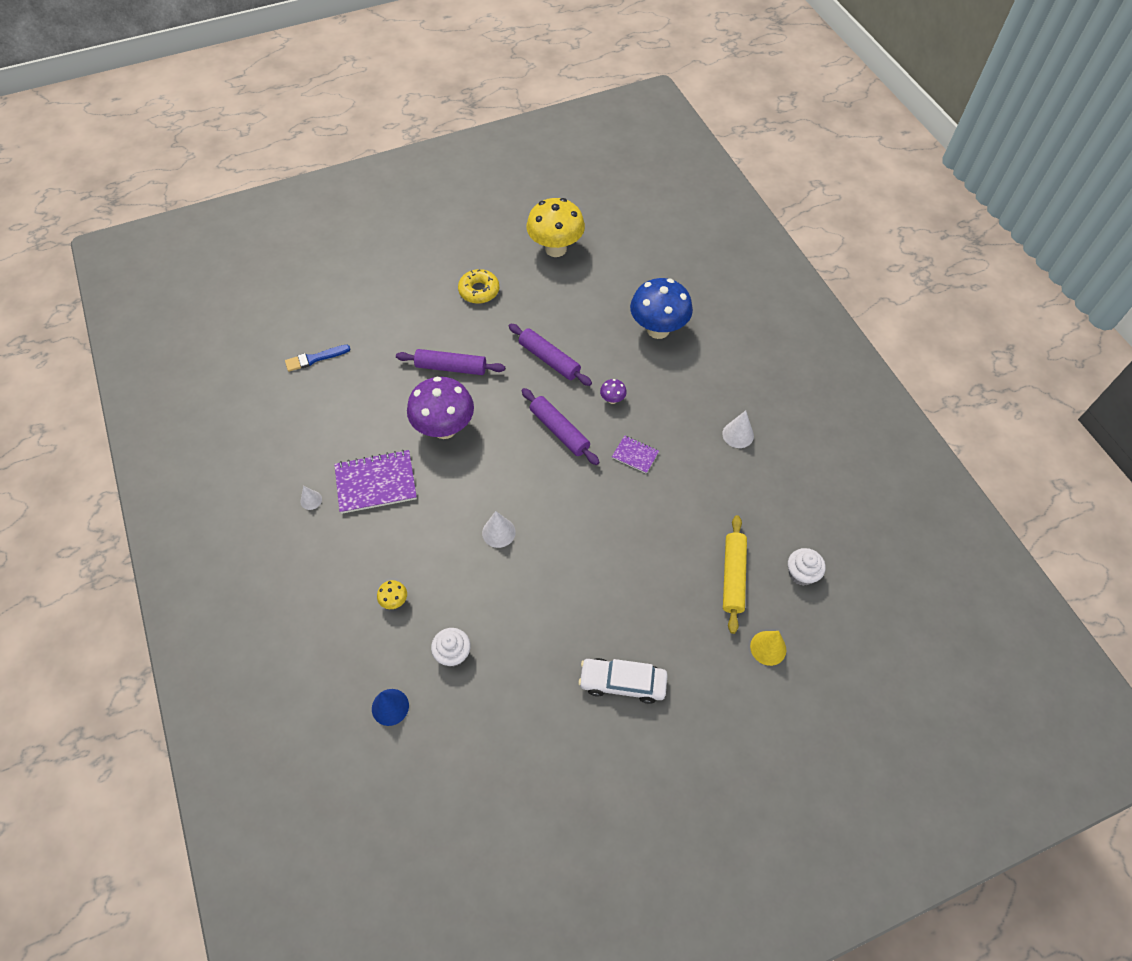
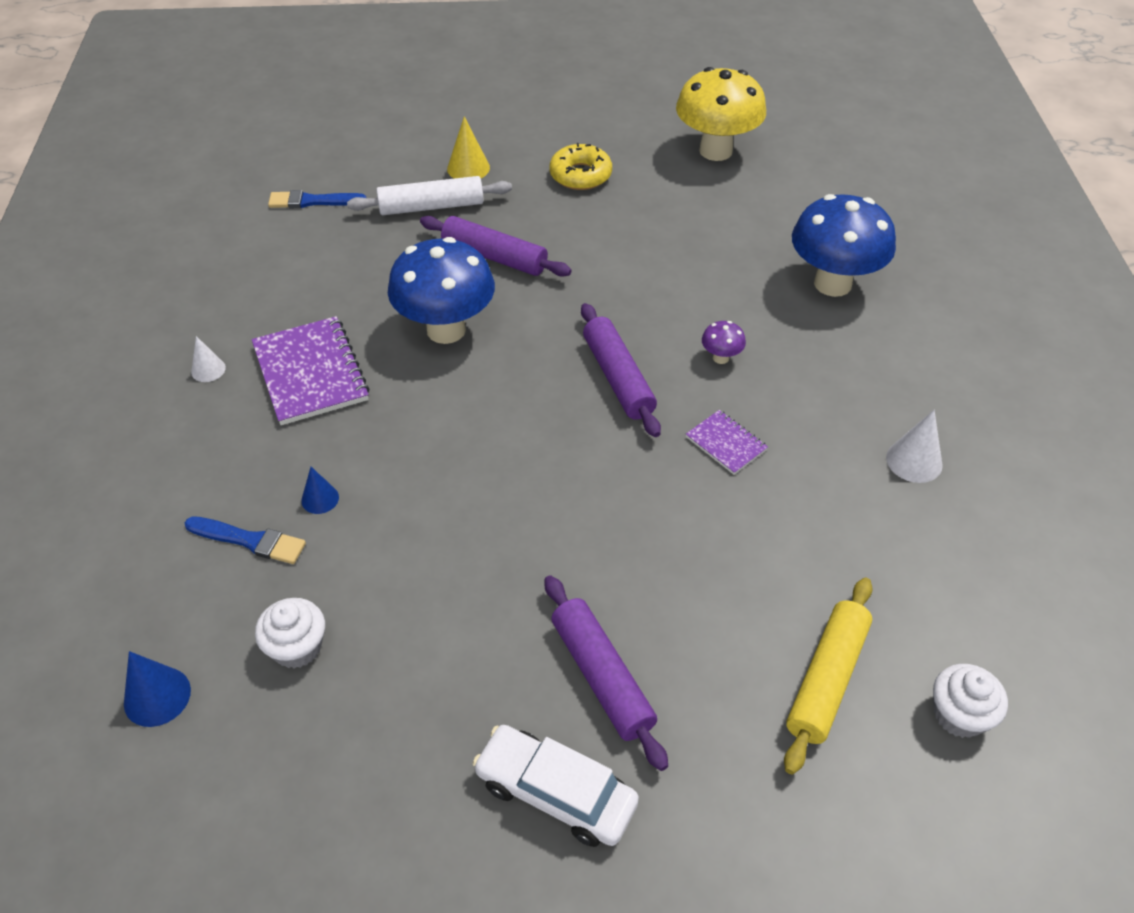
camera: 20 degrees right, 10 degrees down
purple notebook [334,450,417,514] -> purple notebook turned 60 degrees clockwise [252,316,370,425]
yellow mushroom [377,580,407,609] -> blue brush [185,516,306,564]
purple mushroom [407,377,474,439] -> blue mushroom [388,237,495,344]
white cone [482,511,516,548] -> none
purple rolling pin [509,324,592,386] -> purple rolling pin moved to [545,575,668,771]
yellow cone [750,631,786,666] -> yellow cone moved to [447,116,490,179]
none -> blue cone [301,467,339,514]
none -> white rolling pin [347,176,512,215]

